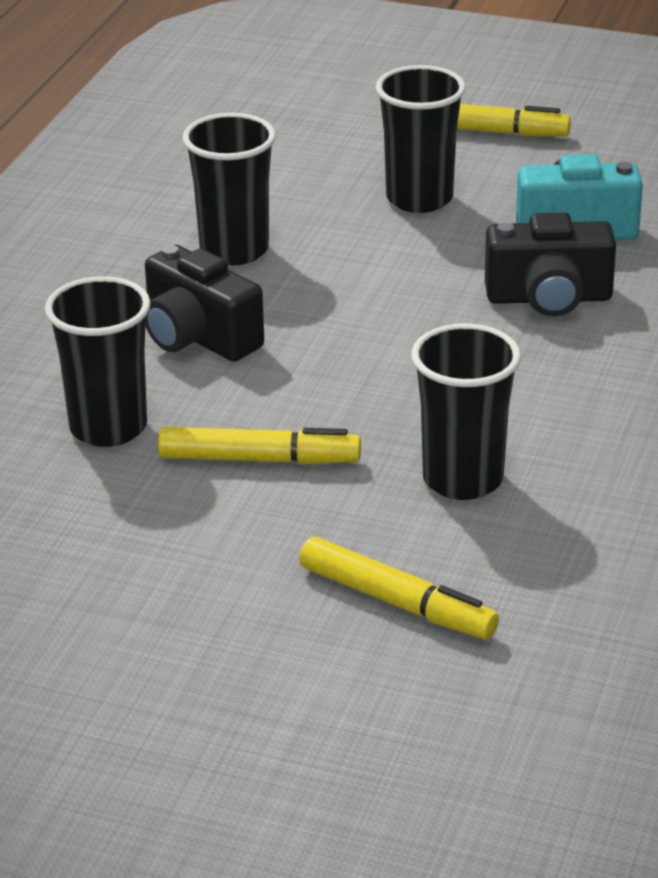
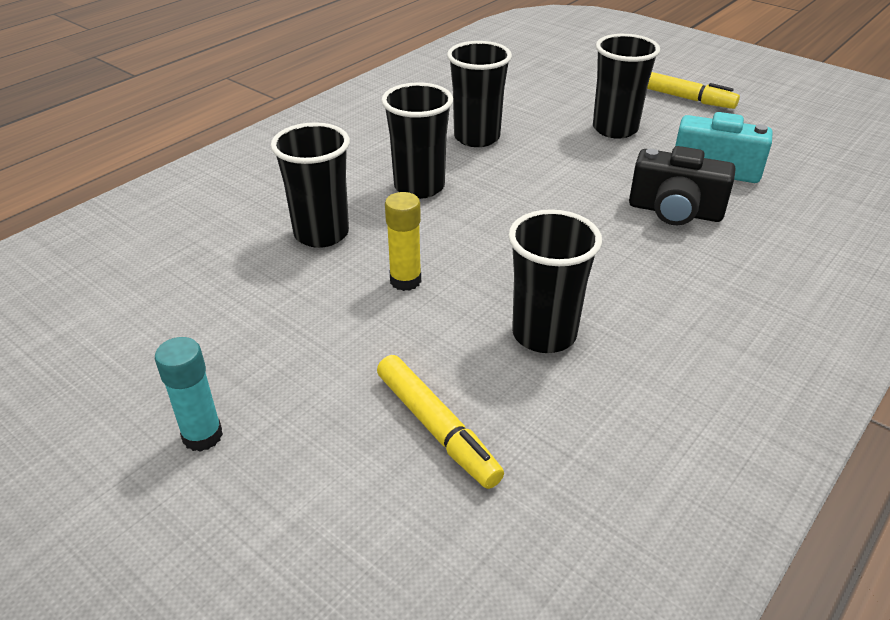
camera: 20 degrees right, 5 degrees up
black camera [145,245,264,361] -> black cup [381,82,453,199]
yellow marker [158,427,361,464] -> yellow glue stick [385,192,421,291]
none -> turquoise glue stick [155,337,223,452]

